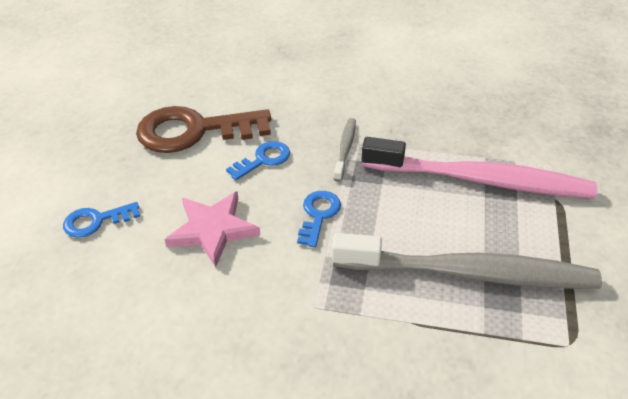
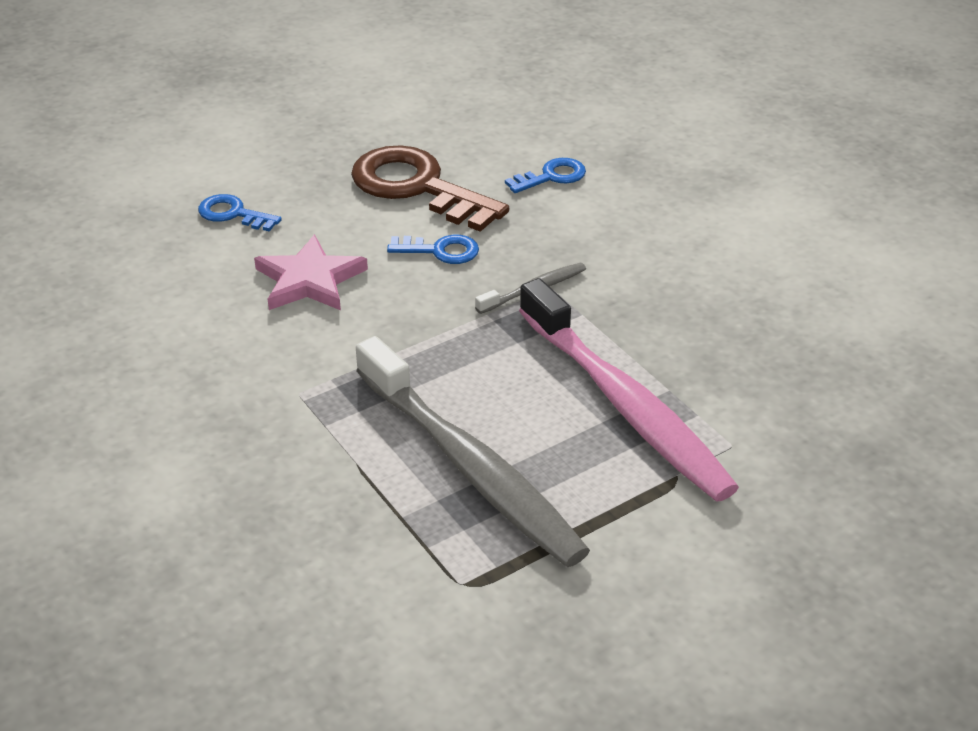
camera: 45 degrees right, 5 degrees down
blue key [297,191,341,247] -> blue key moved to [505,158,586,193]

